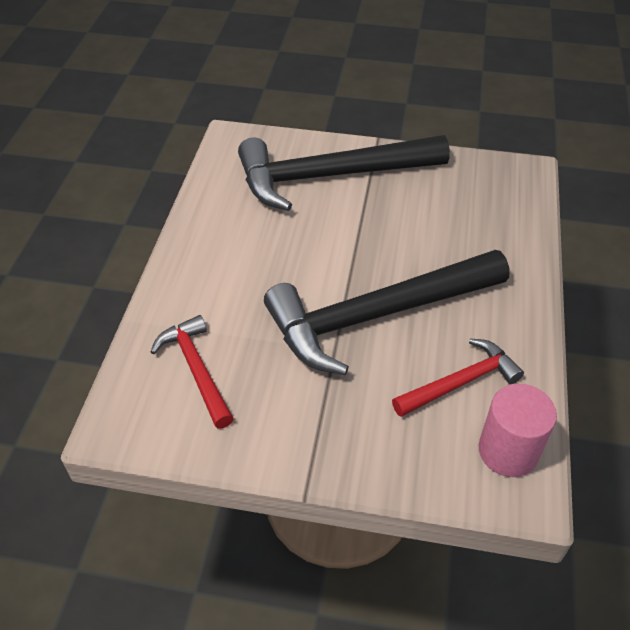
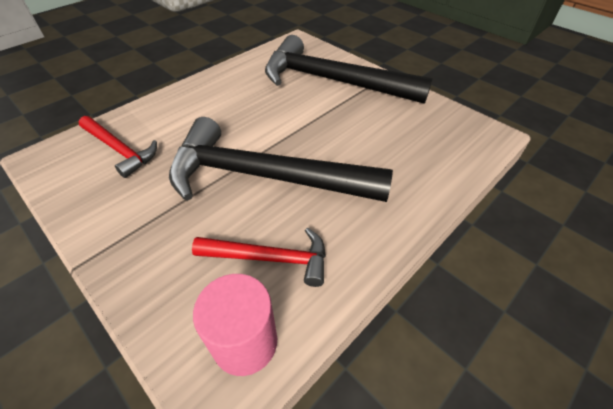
camera: 35 degrees right, 0 degrees up
red hammer [151,315,234,428] -> red hammer turned 120 degrees clockwise [79,116,157,178]

